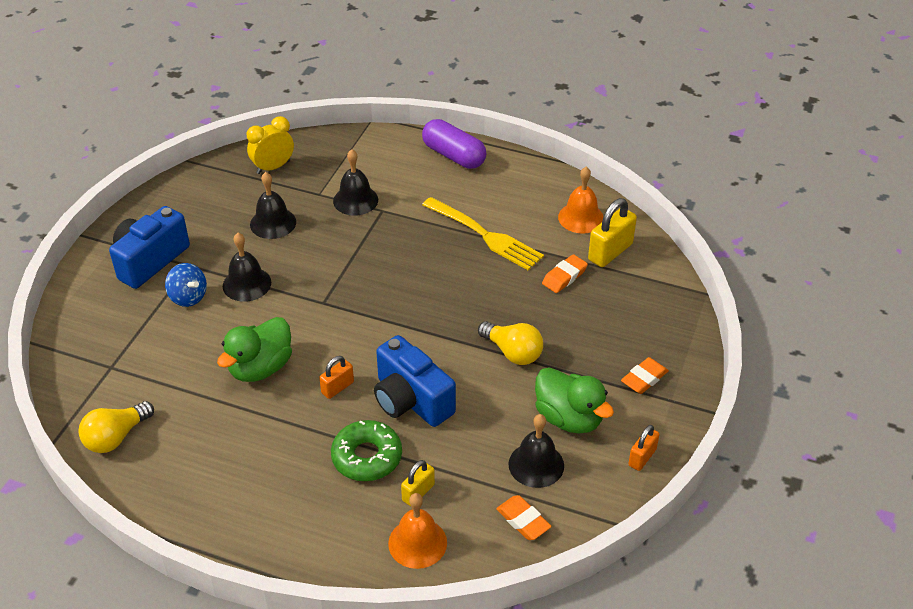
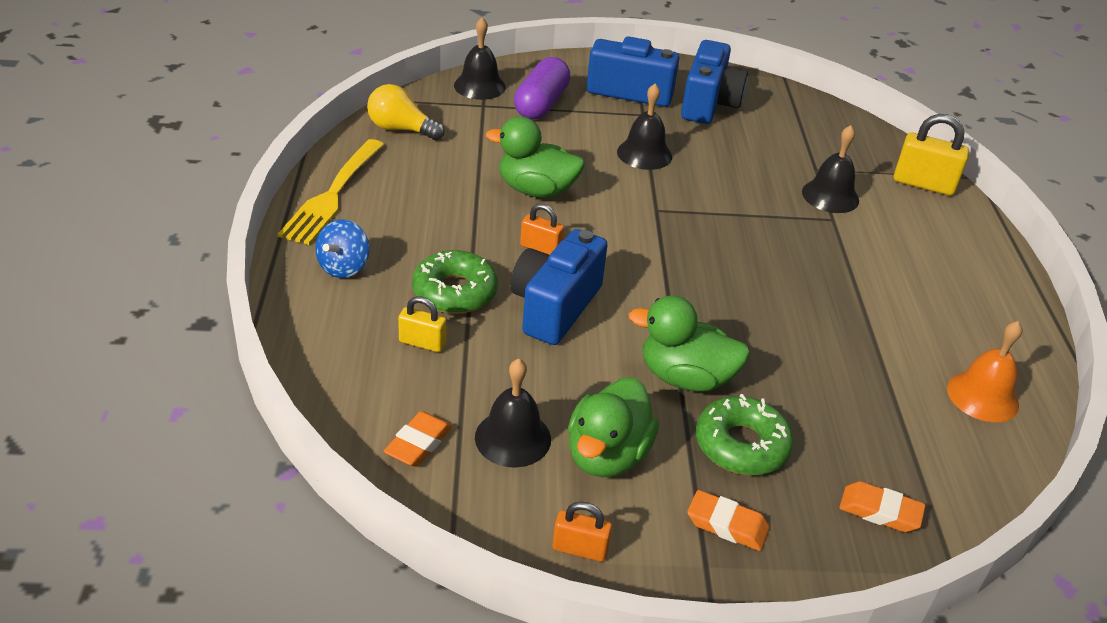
camera: 65 degrees right, 5 degrees down
blue spinning top [165,263,207,307] -> blue spinning top moved to [315,219,369,278]
yellow clock [247,116,294,174] -> none
black bell [250,172,296,239] -> black bell moved to [454,17,506,100]
orange bell [388,493,447,569] -> none
purple capsule [422,119,486,169] -> purple capsule moved to [514,57,571,120]
yellow fork [422,197,544,270] -> yellow fork moved to [277,139,384,245]
yellow light bulb [478,321,543,365] -> green duck [628,295,750,392]
orange eraser [542,254,588,293] -> orange eraser moved to [839,481,926,532]
yellow padlock [588,198,637,267] -> yellow padlock moved to [894,114,969,196]
none -> blue camera [681,40,748,124]
none -> green donut [696,394,794,475]

